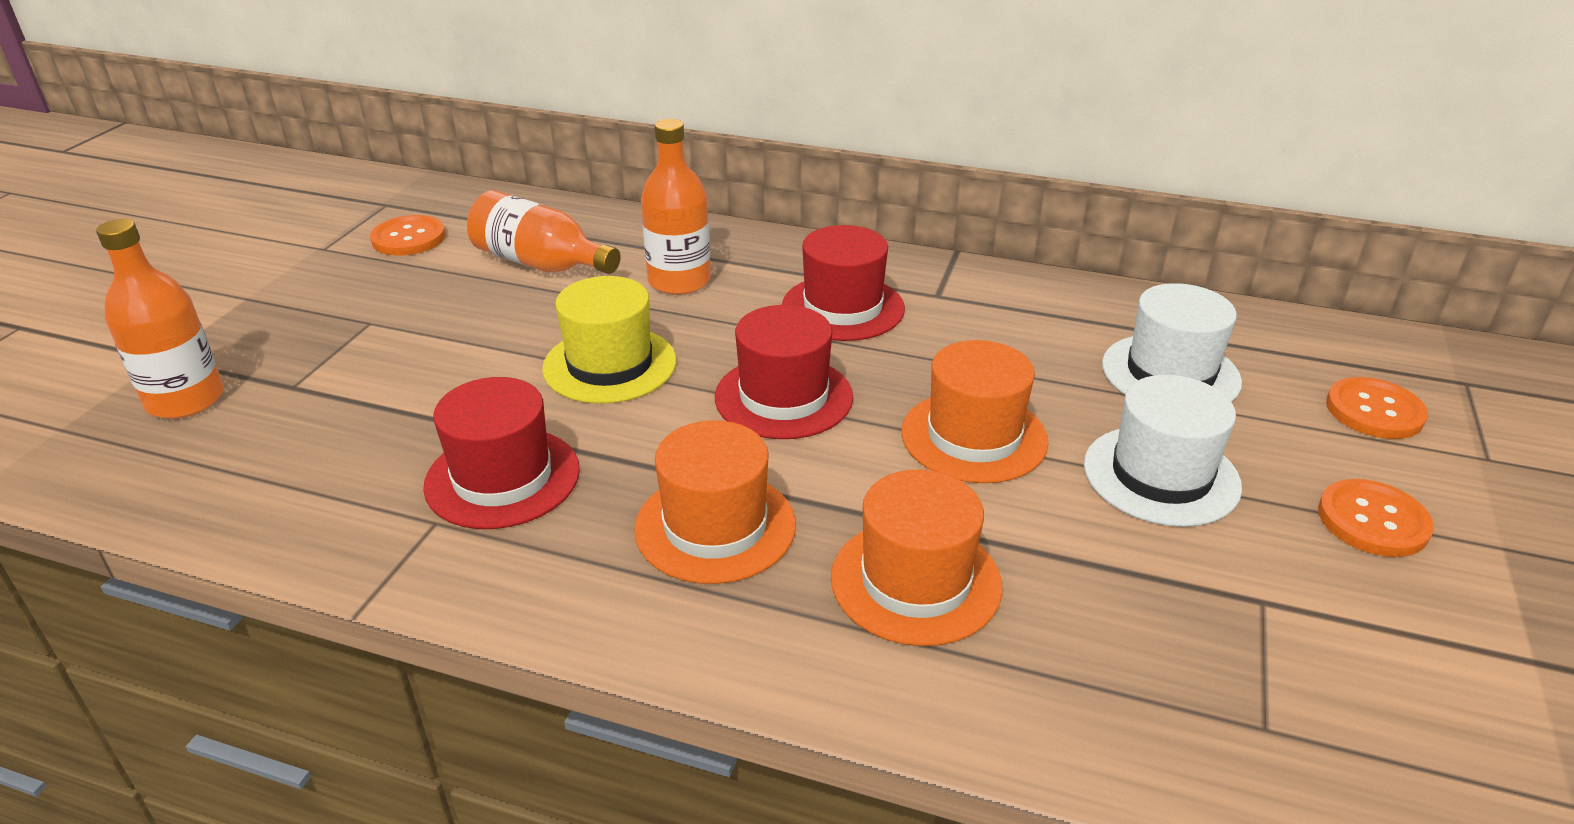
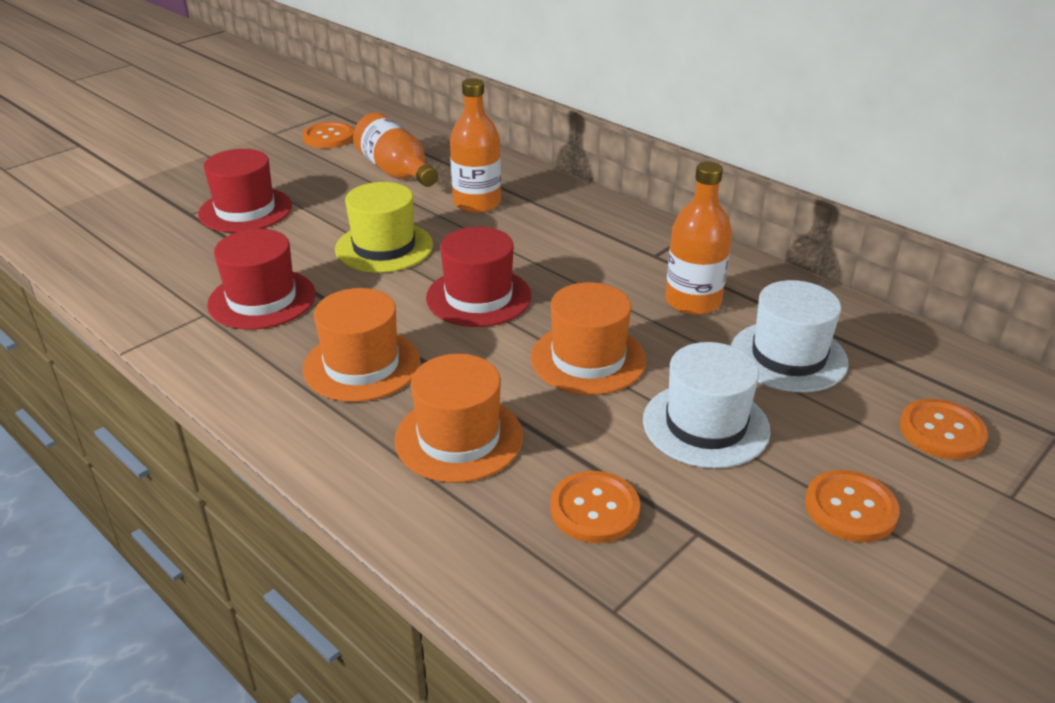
camera: 25 degrees right, 0 degrees up
orange bottle [96,219,224,419] -> orange bottle moved to [665,162,732,315]
red hat [782,225,905,341] -> red hat moved to [198,149,292,233]
none -> orange button [550,471,640,543]

